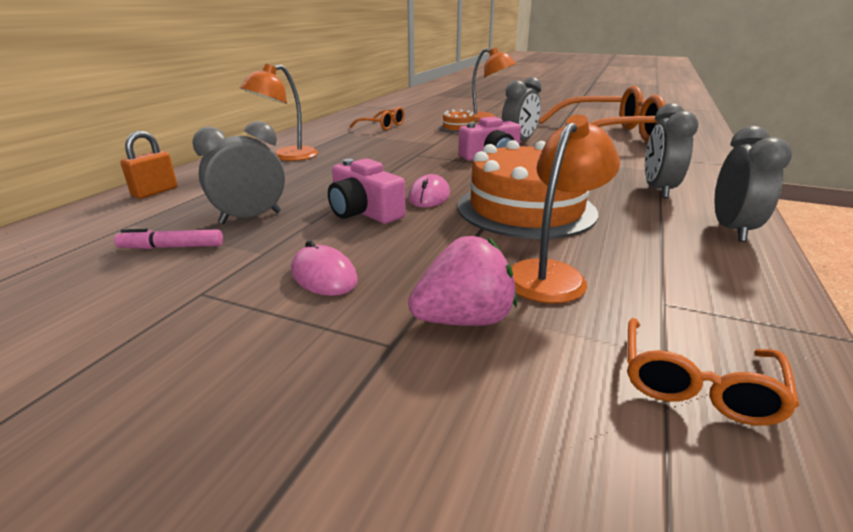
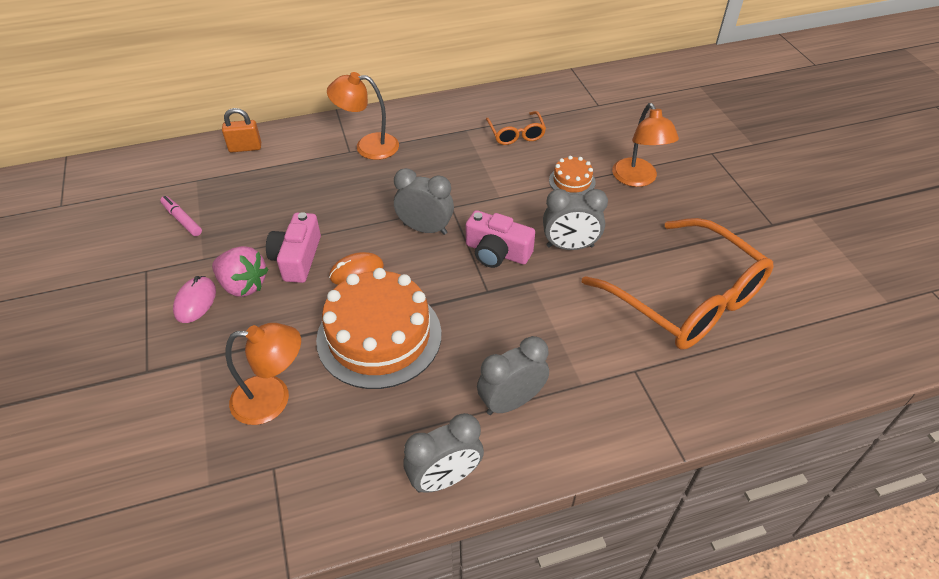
camera: 50 degrees right, 20 degrees up
grey clock [192,121,285,224] -> grey clock moved to [394,168,454,235]
pink mouse [408,174,450,207] -> orange mouse [329,252,384,285]
pink strawberry [408,236,517,326] -> pink strawberry moved to [212,246,269,297]
orange glasses [627,318,799,426] -> none

